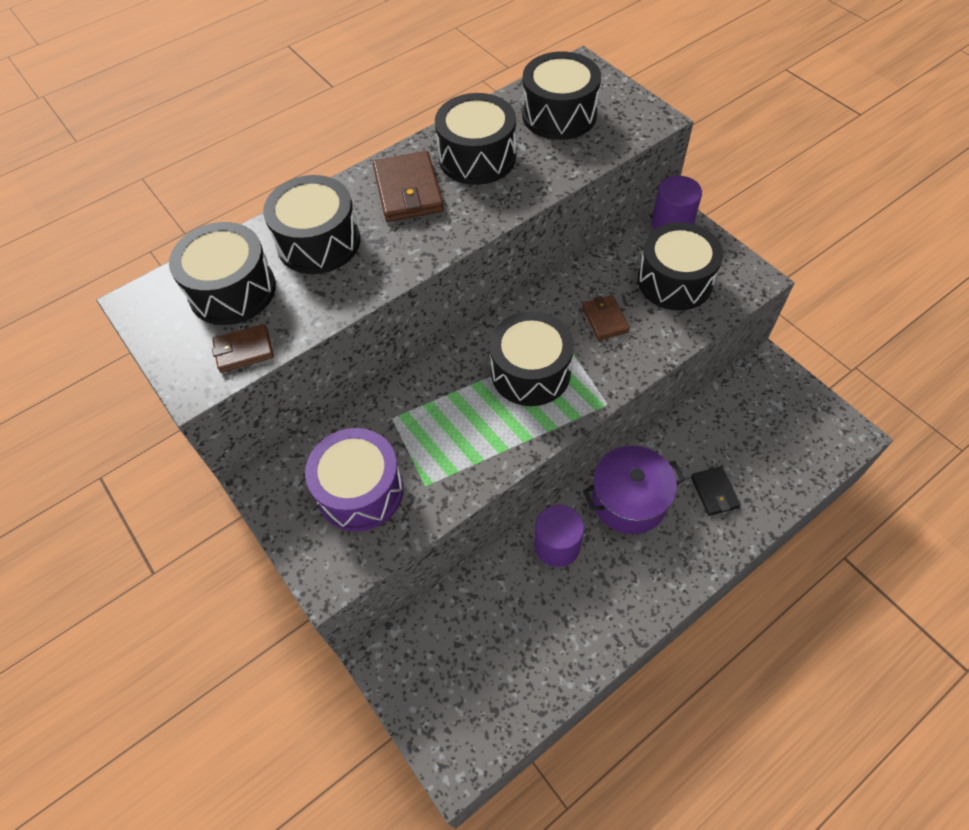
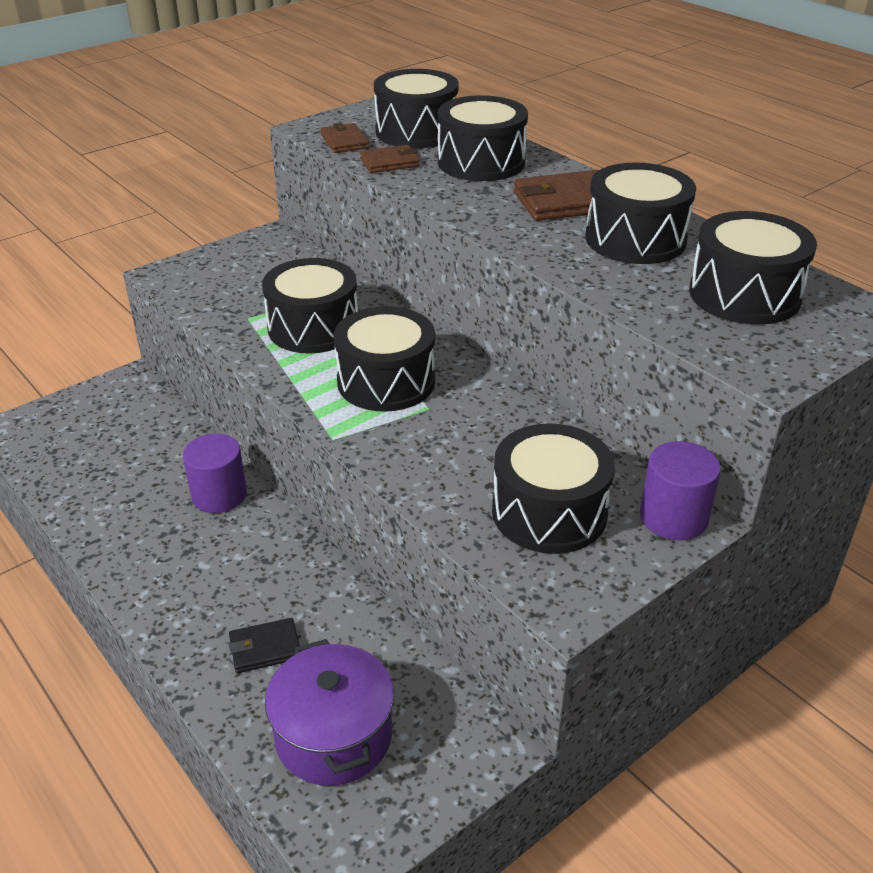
camera: 85 degrees right, 20 degrees down
purple drum [305,428,403,532] -> none
brown wallet [582,295,630,340] -> brown wallet moved to [360,145,420,173]
purple pot [583,446,685,534] -> purple pot moved to [265,639,394,786]
none -> black drum [262,258,358,354]

